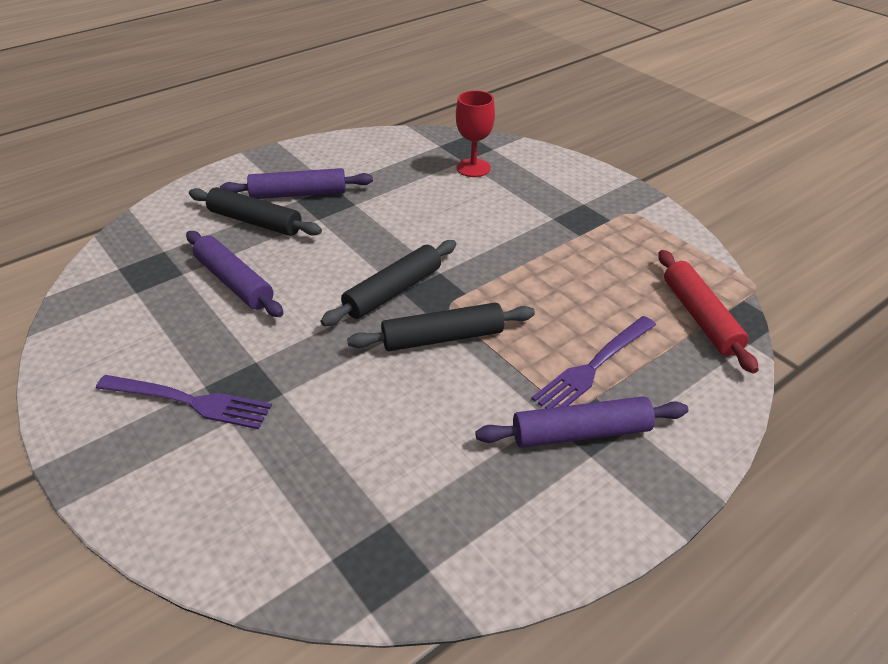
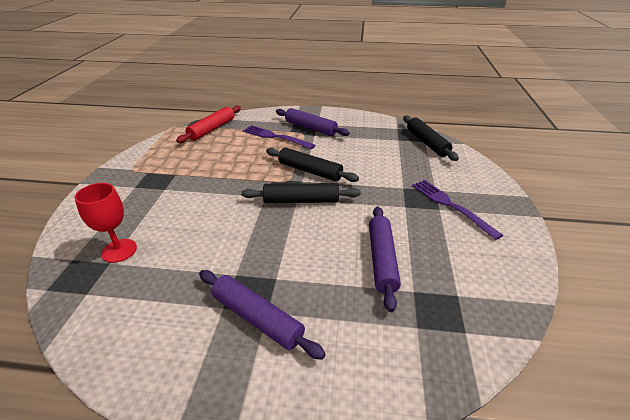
camera: 135 degrees left, 5 degrees down
black rolling pin [189,187,322,236] -> black rolling pin moved to [403,116,459,161]
purple fork [531,316,656,409] -> purple fork turned 150 degrees counterclockwise [243,125,315,149]

